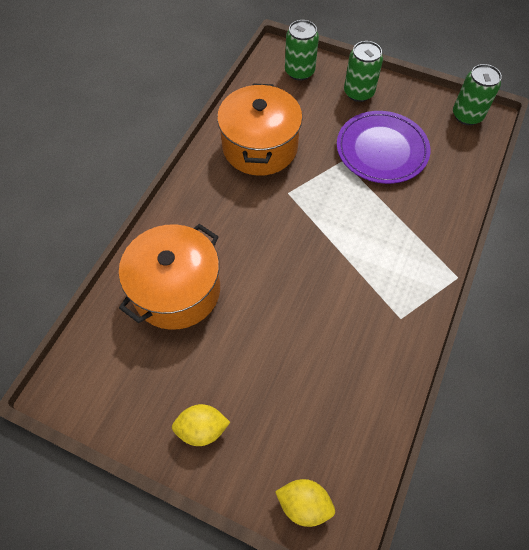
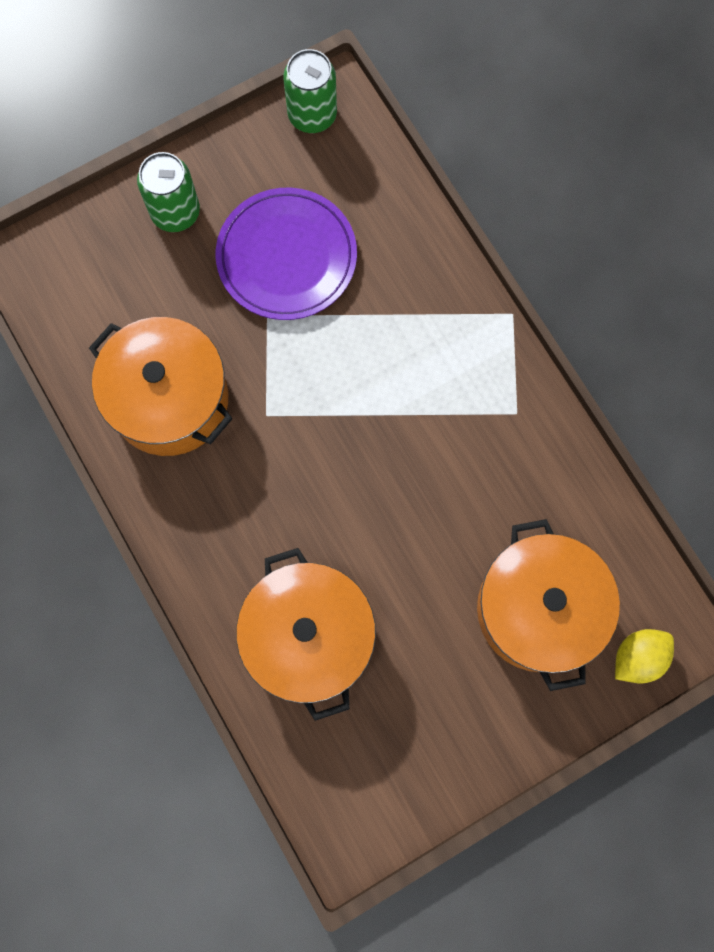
camera: 55 degrees left, 15 degrees up
yellow lemon [172,404,230,446] -> none
green can [285,20,319,81] -> none
none -> orange pot [477,519,620,691]

